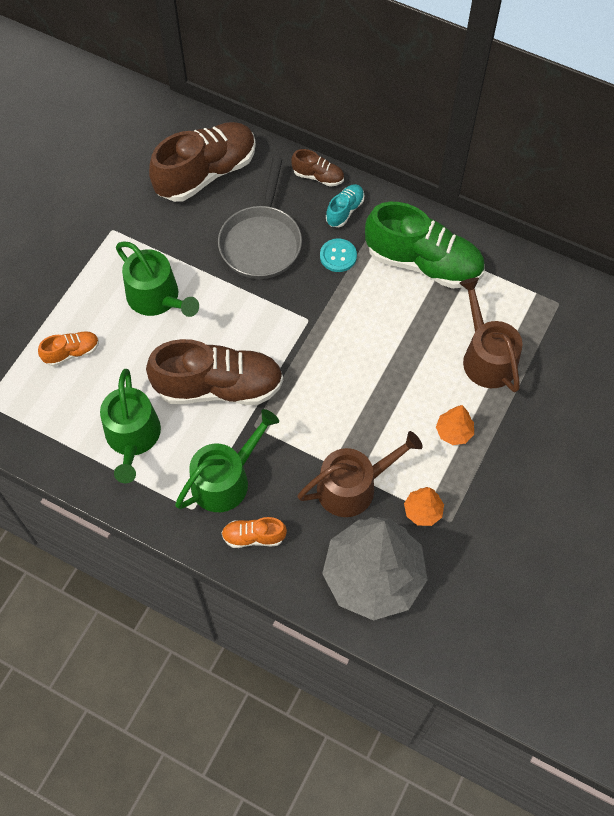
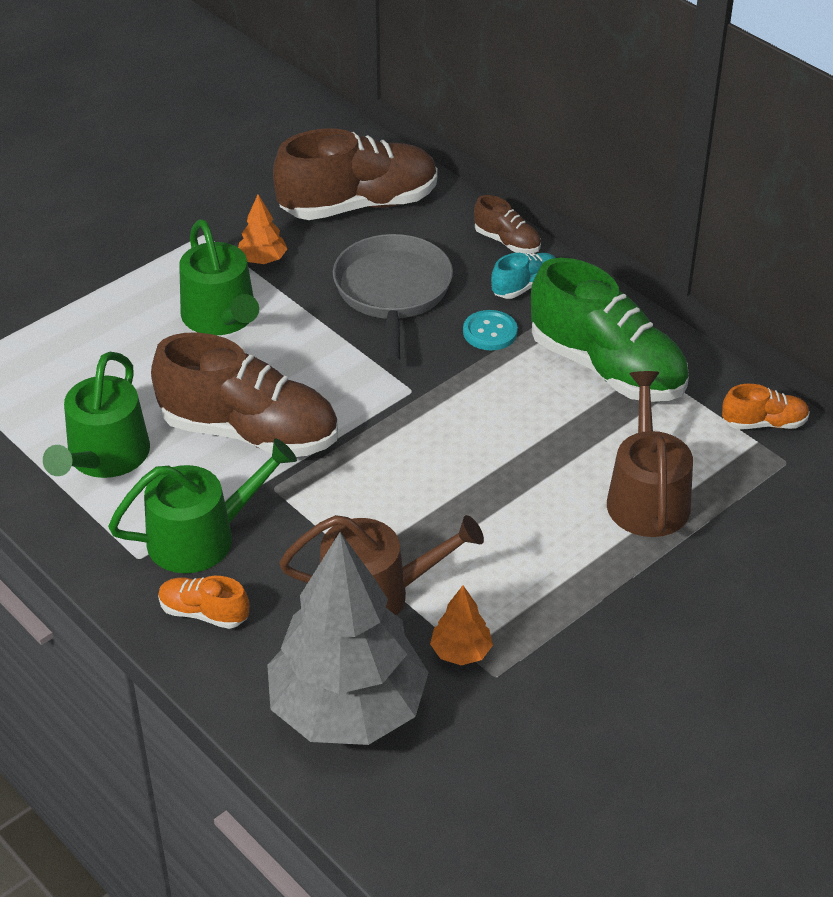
camera: 20 degrees right, 20 degrees down
orange shoe [38,331,99,366] -> orange shoe moved to [722,384,810,429]
grey pan [218,157,302,279] -> grey pan turned 150 degrees clockwise [333,234,453,364]
orange tree [436,405,474,445] -> orange tree moved to [238,195,287,264]

